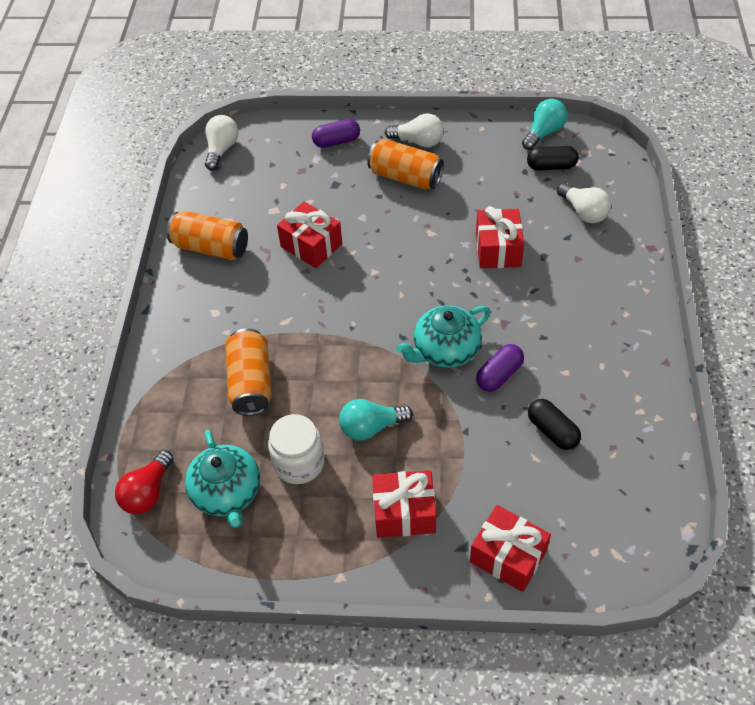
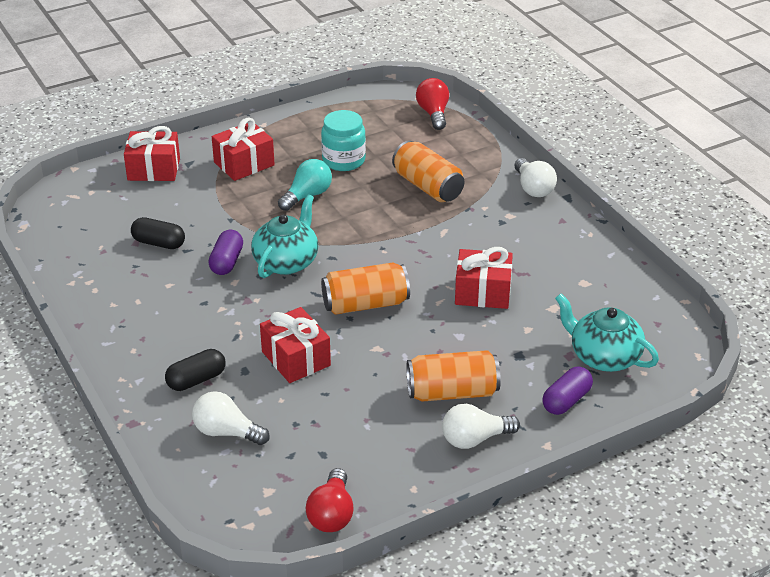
camera: 145 degrees right, 15 degrees down
orange can [167,211,248,260] -> orange can moved to [321,263,410,315]
turquoise teapot [185,430,260,528] -> turquoise teapot moved to [555,294,659,372]
white light bulb [205,115,239,171] -> white light bulb moved to [514,158,557,197]
white jar [268,414,325,484] -> turquoise jar [321,110,366,171]
turquoise light bulb [522,99,567,150] -> red light bulb [305,468,354,532]
black capsule [527,146,579,170] -> black capsule moved to [165,349,226,391]

